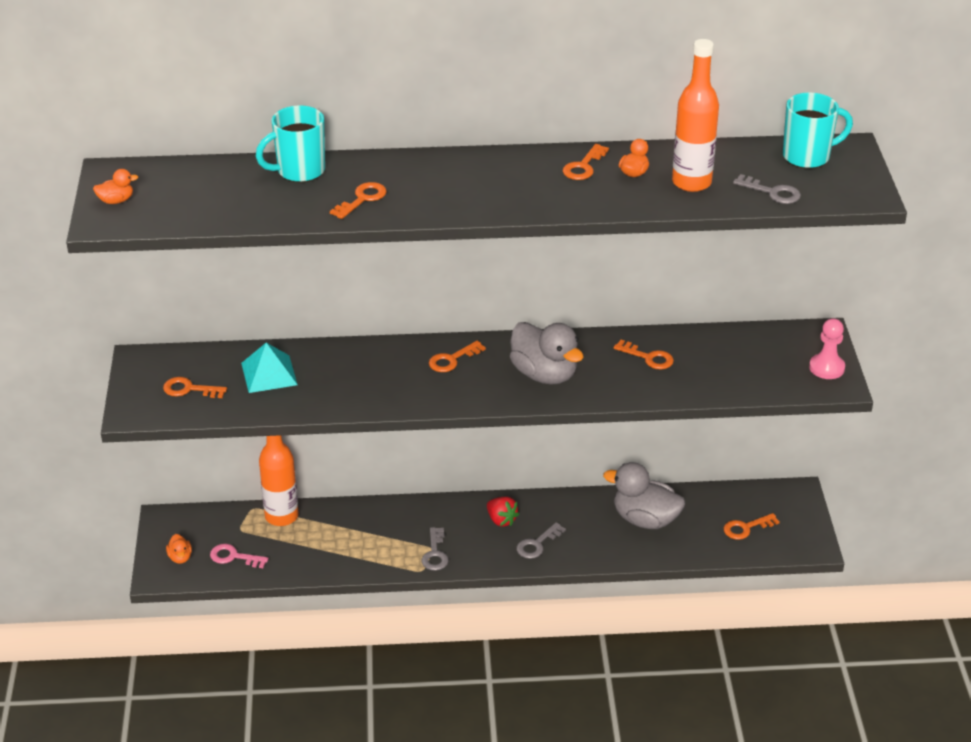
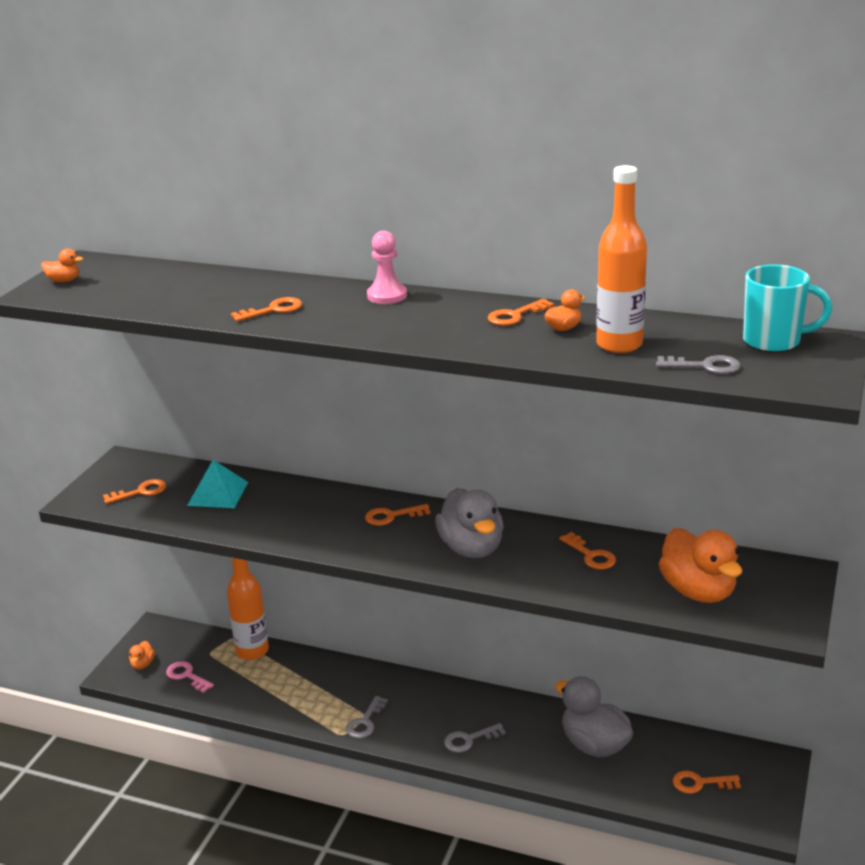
camera: 25 degrees right, 10 degrees down
orange key [163,377,227,398] -> orange key turned 120 degrees clockwise [103,479,167,504]
turquoise mug [256,106,325,182] -> none
red strawberry [487,497,519,527] -> none
grey key [733,174,801,204] -> grey key turned 45 degrees counterclockwise [656,355,741,374]
pink pawn [809,318,845,379] -> pink pawn moved to [367,231,407,304]
none -> orange duck [659,528,742,603]

